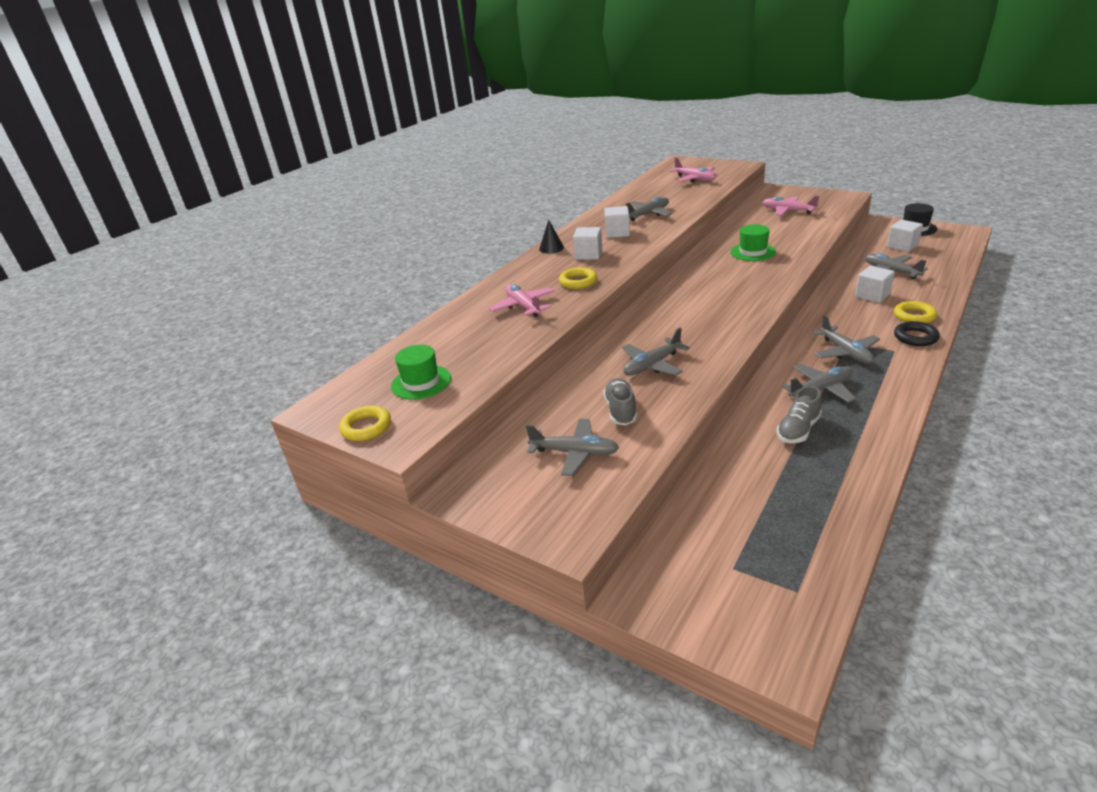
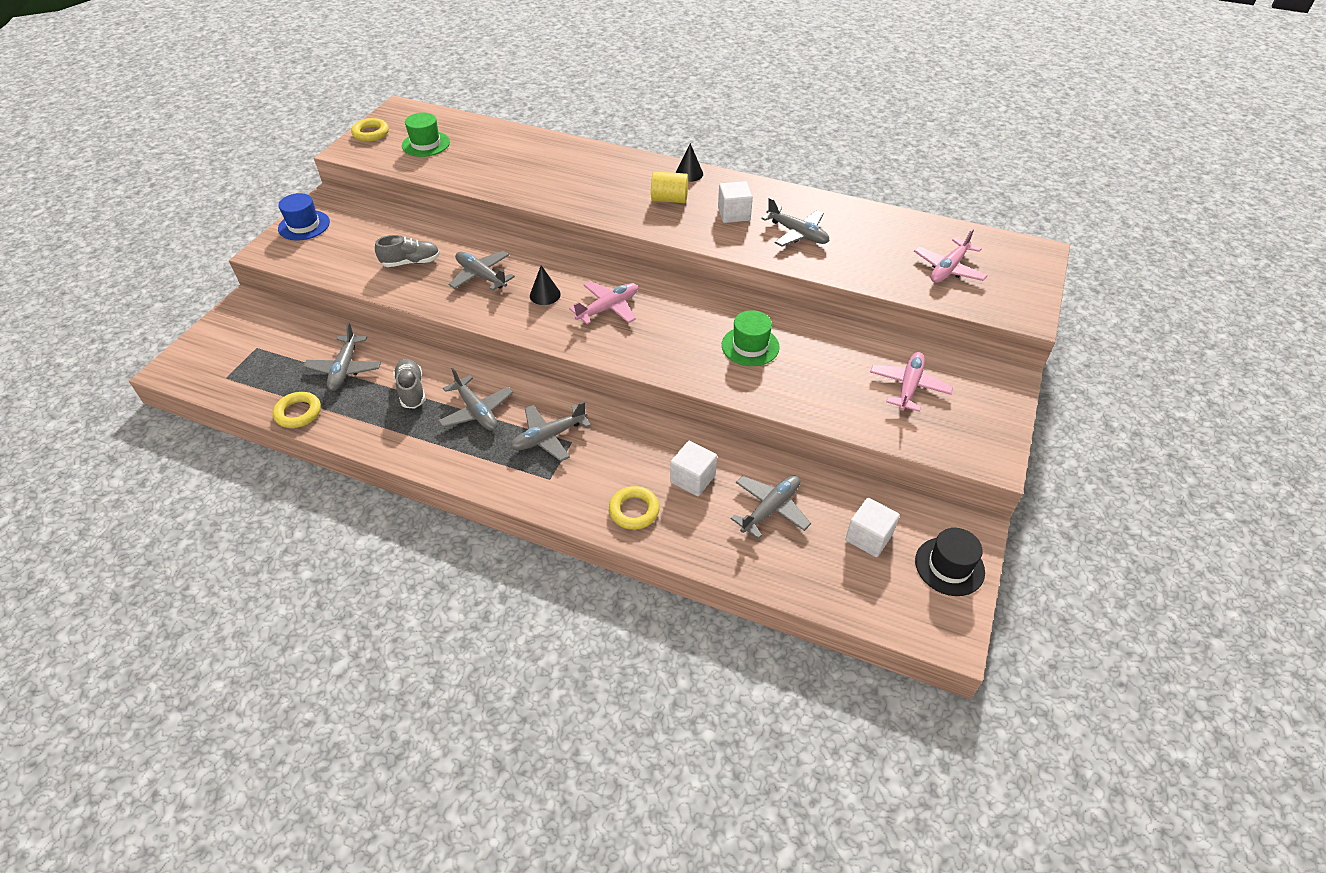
camera: 75 degrees right, 15 degrees up
pink plane [489,284,555,317] -> pink plane moved to [569,281,638,324]
grey plane [526,419,619,476] -> grey plane moved to [303,323,381,391]
yellow ring [559,267,597,289] -> yellow ring moved to [273,392,321,428]
white cube [573,227,602,260] -> yellow cylinder [651,171,688,203]
grey shoe [777,386,822,443] -> grey shoe turned 45 degrees clockwise [393,359,426,409]
black ring [894,321,940,346] -> none
none -> blue hat [278,193,330,241]
none -> black cone [530,265,561,305]

